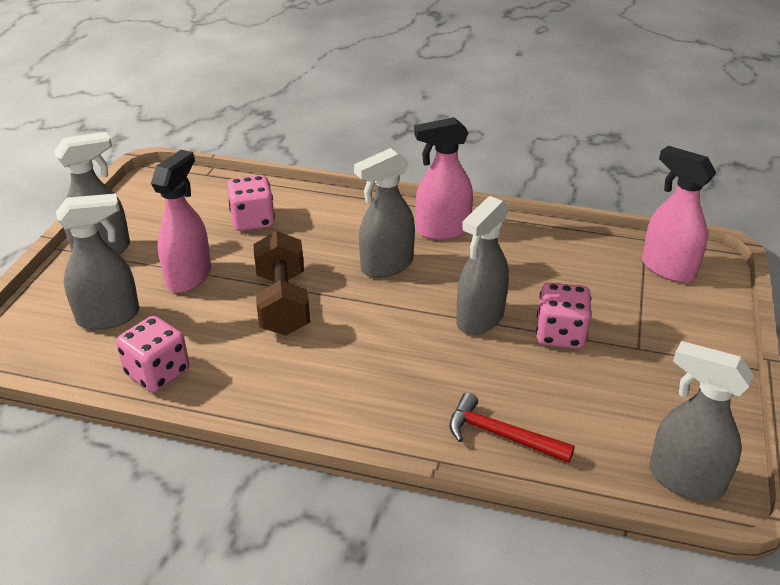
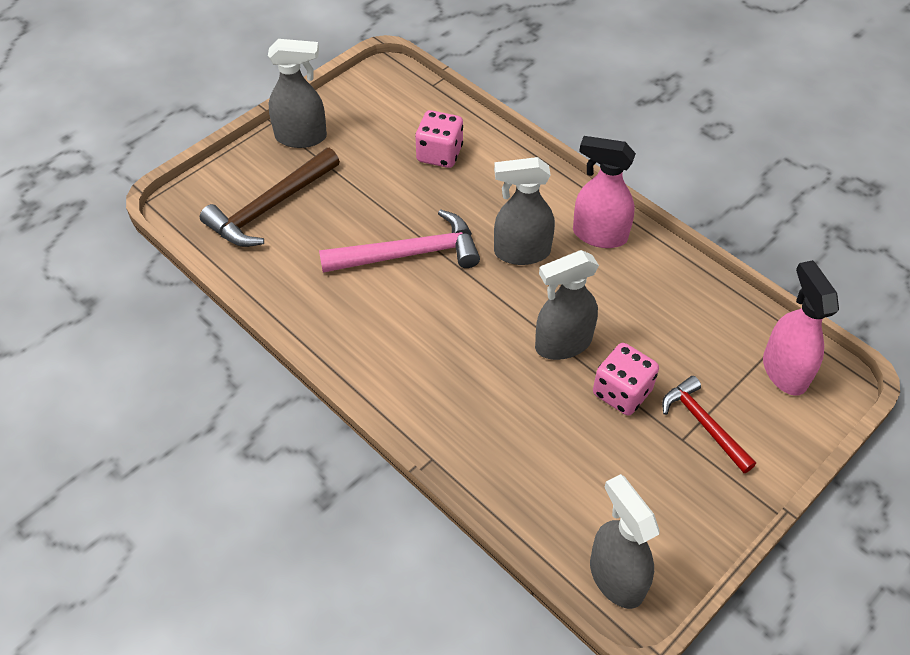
camera: 30 degrees right, 15 degrees up
grey spray bottle [56,193,139,330] -> brown hammer [200,148,340,247]
pink dice [116,316,189,392] -> none
pink spray bottle [151,150,211,293] -> none
brown dumbbell [253,231,310,336] -> pink hammer [319,209,480,273]
red hammer [449,392,575,463] -> red hammer moved to [662,376,756,473]

